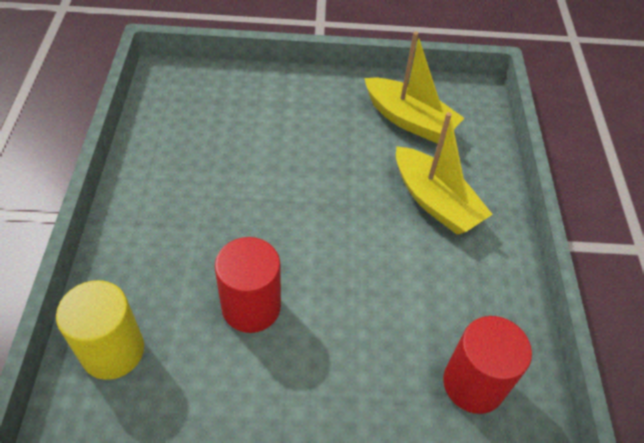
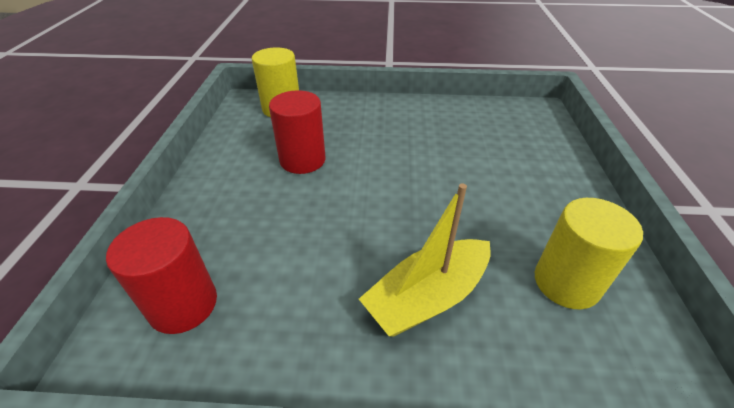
camera: 95 degrees right, 10 degrees down
yellow boat [364,31,464,143] -> yellow cylinder [535,198,643,309]

